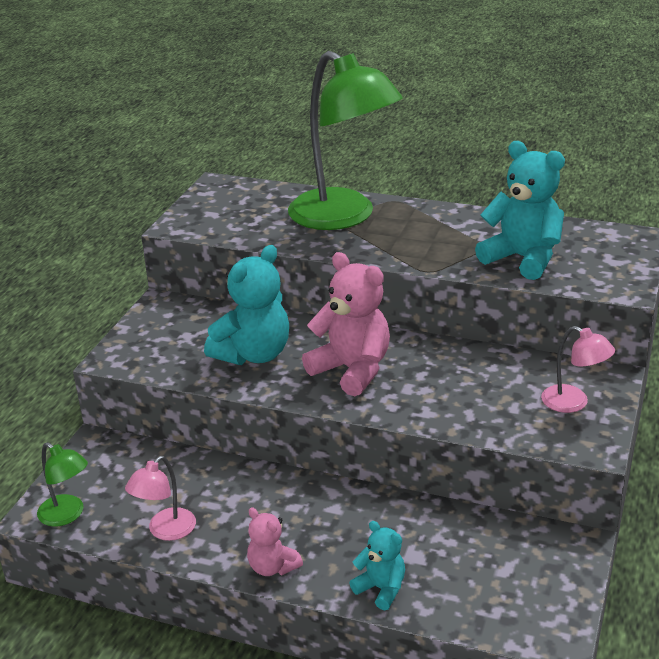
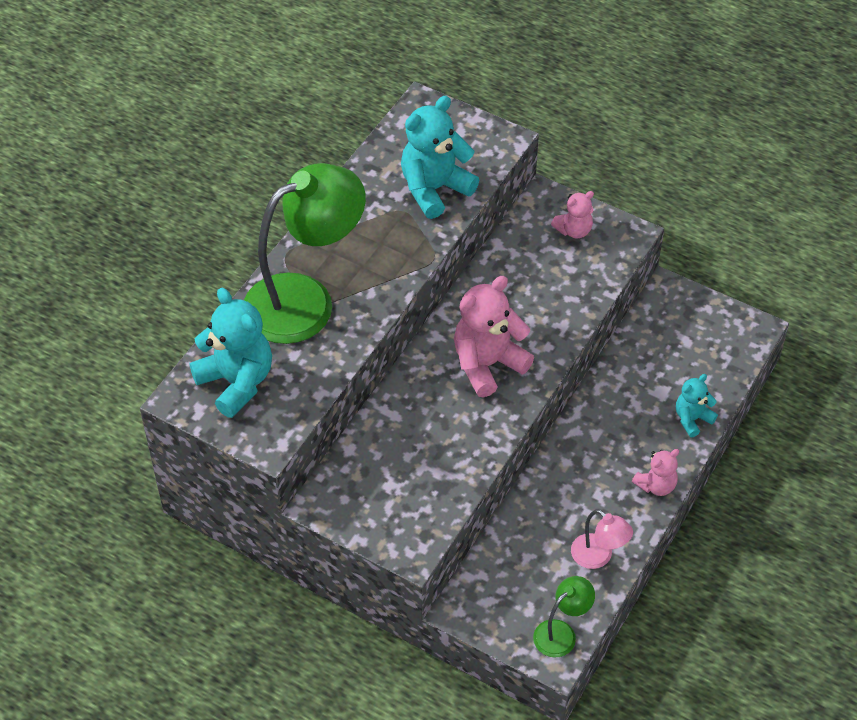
camera: 80 degrees left, 20 degrees up
turquoise teddy bear [204,245,289,365] -> turquoise teddy bear moved to [189,287,272,418]
pink lamp [541,326,615,413] -> pink teddy bear [551,191,594,238]

